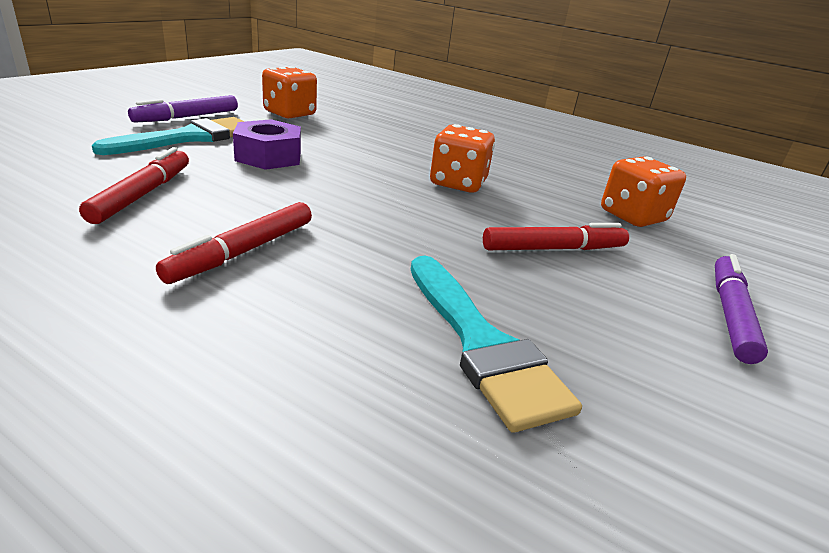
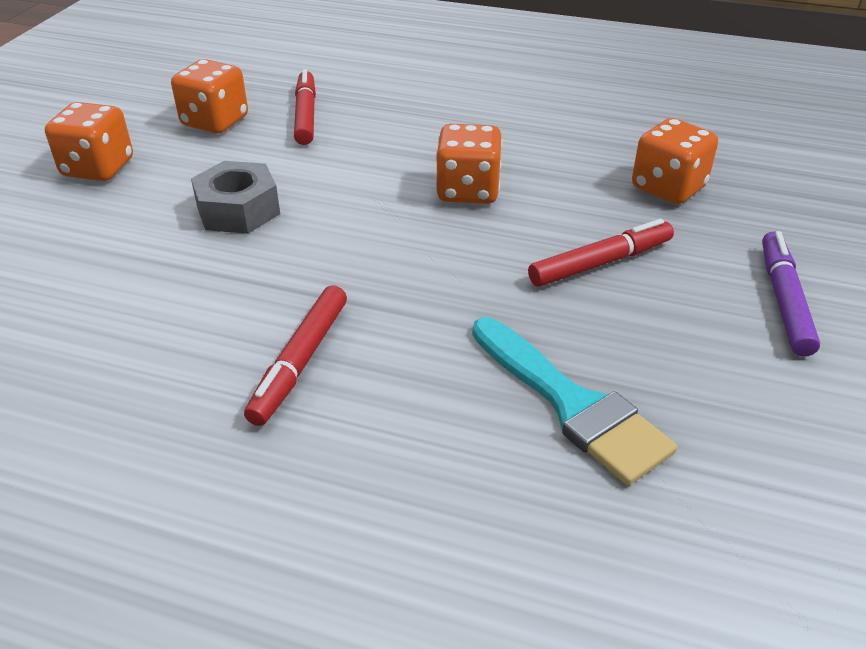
camera: 10 degrees left, 10 degrees up
red marker [79,147,189,224] -> red marker moved to [294,69,316,145]
turquoise brush [92,117,244,155] -> none
purple marker [128,95,238,123] -> orange dice [45,102,133,181]
purple nut [233,119,301,170] -> grey nut [191,161,280,234]

